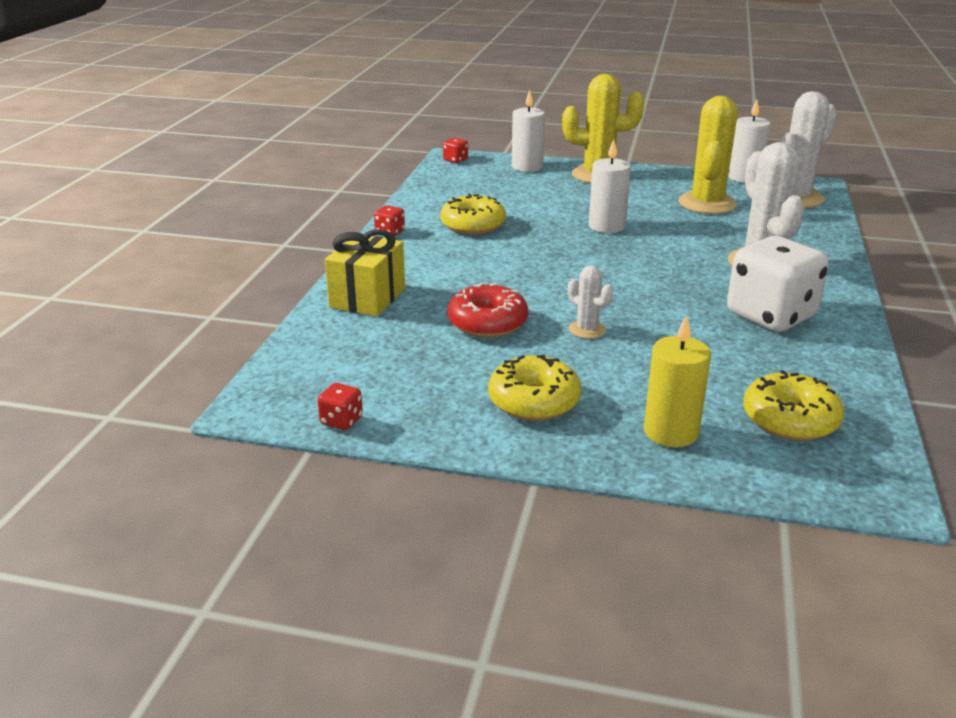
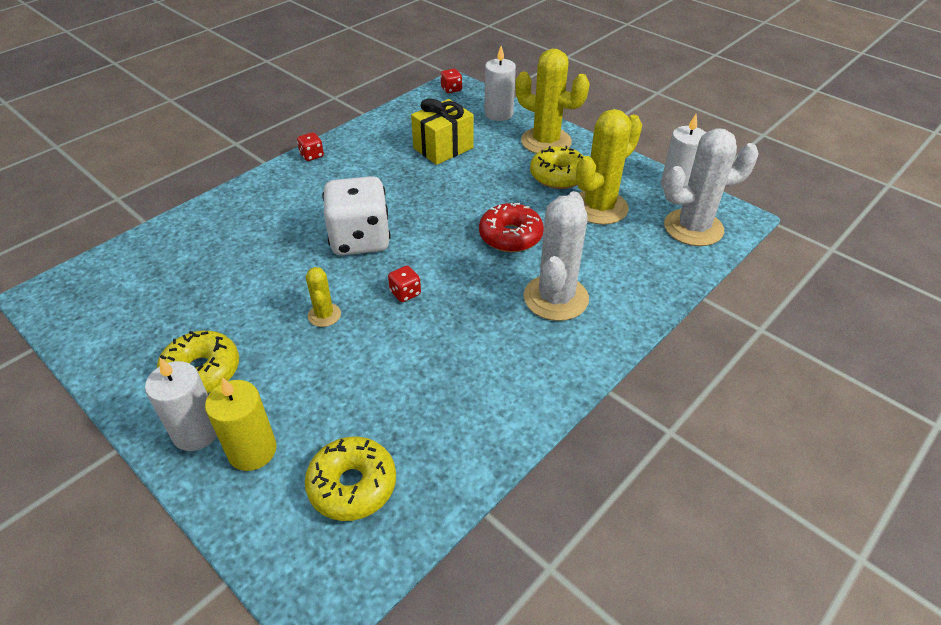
camera: 30 degrees right, 15 degrees up
red dice [317,383,363,430] -> red dice moved to [388,266,421,302]
yellow gift [325,229,405,316] -> yellow gift moved to [411,98,474,165]
yellow donut [440,193,506,235] -> yellow donut moved to [530,146,584,189]
red donut [447,283,528,338] -> red donut moved to [479,203,544,252]
white cactus [568,265,613,339] -> yellow cactus [306,267,341,327]
white candle [589,139,631,233] -> white candle moved to [145,358,217,451]
white dice [727,236,829,332] -> white dice moved to [322,176,391,255]

